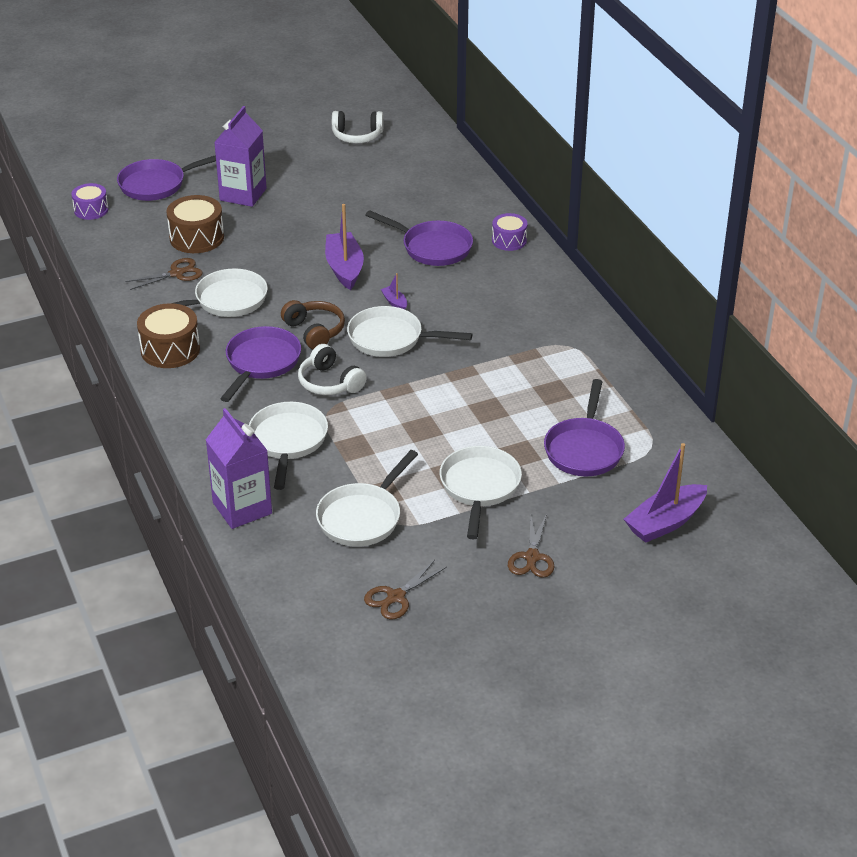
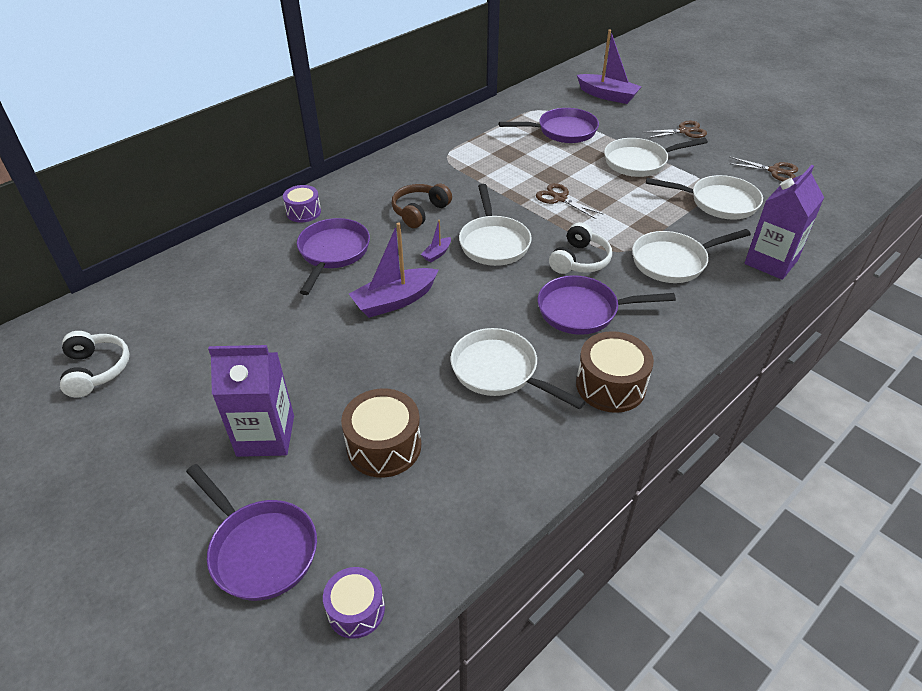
camera: 110 degrees left, 5 degrees up
brown scissors [125,258,203,290] -> brown scissors moved to [536,183,604,219]
brown headphones [281,300,345,349] -> brown headphones moved to [392,184,452,228]

